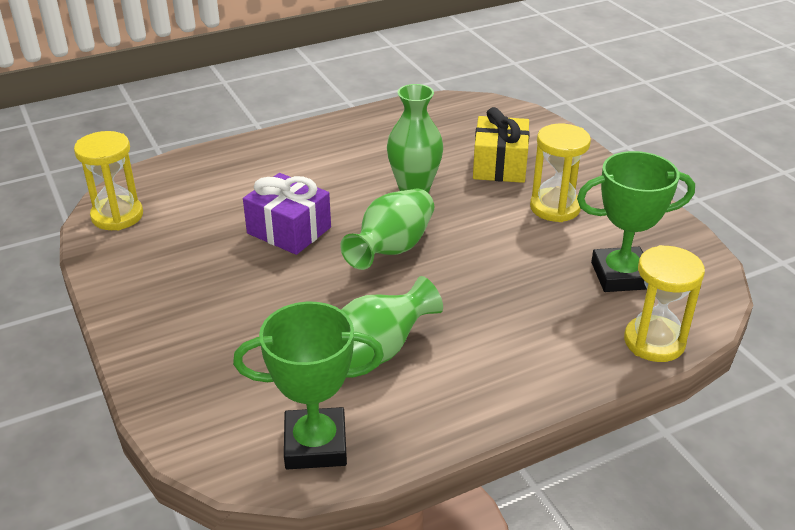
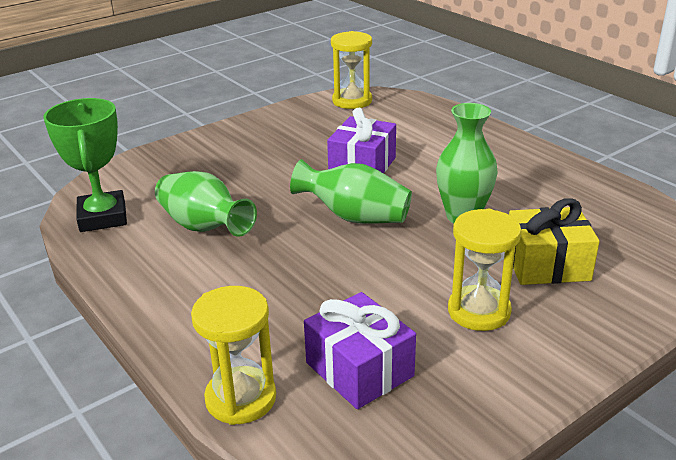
camera: 80 degrees right, 5 degrees down
green trophy [577,151,695,292] -> purple gift [304,292,416,409]

